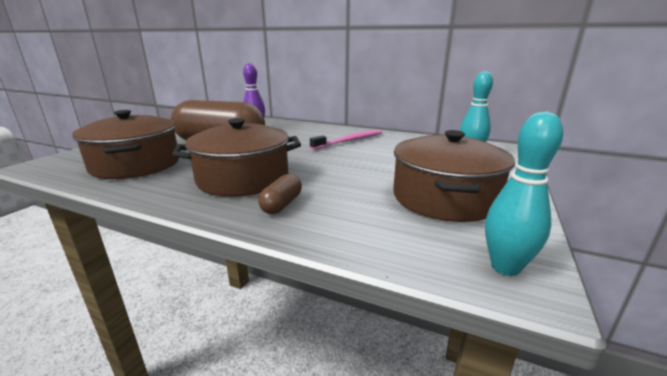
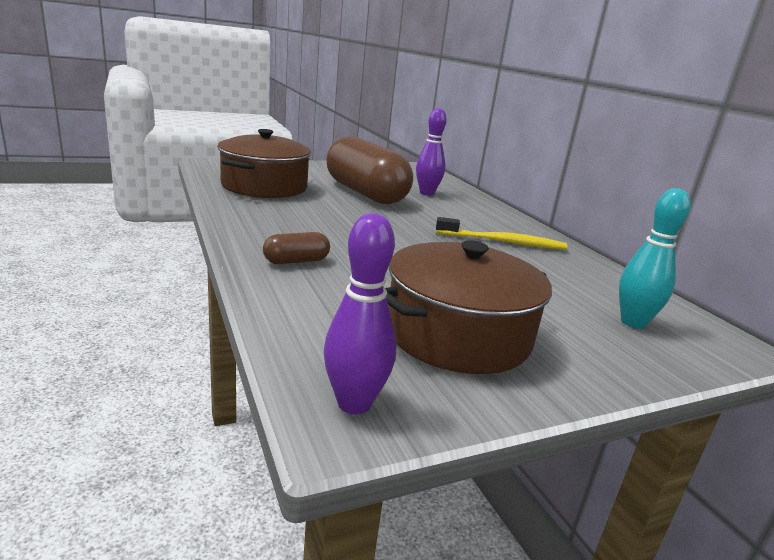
camera: 40 degrees right, 0 degrees up
brown pot [172,118,301,197] -> none
pink toothbrush [310,130,382,150] -> yellow toothbrush [436,217,568,250]
turquoise bowling pin [485,111,563,276] -> purple bowling pin [324,213,396,414]

